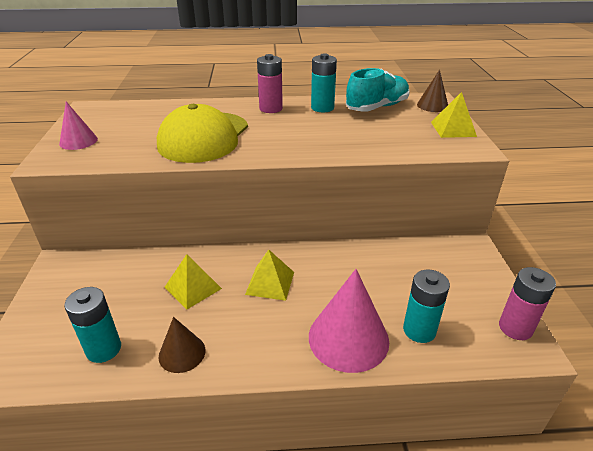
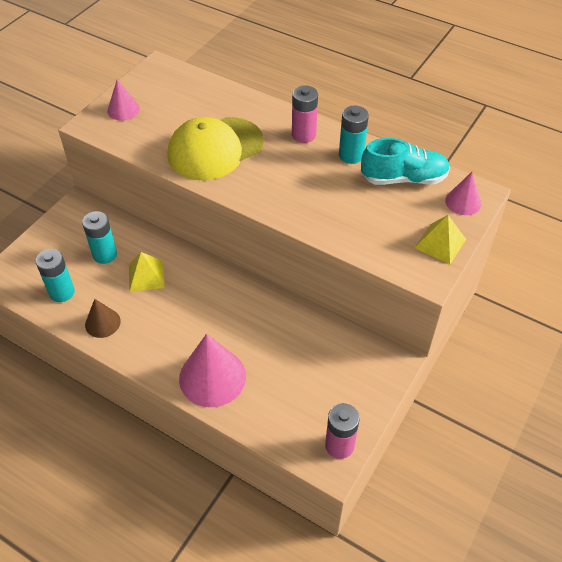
camera: 35 degrees right, 15 degrees up
yellow pyramid [245,250,294,301] -> none
turquoise battery [403,269,450,343] -> turquoise battery moved to [82,211,117,264]
brown cone [417,70,448,112] -> pink cone [445,172,481,215]

